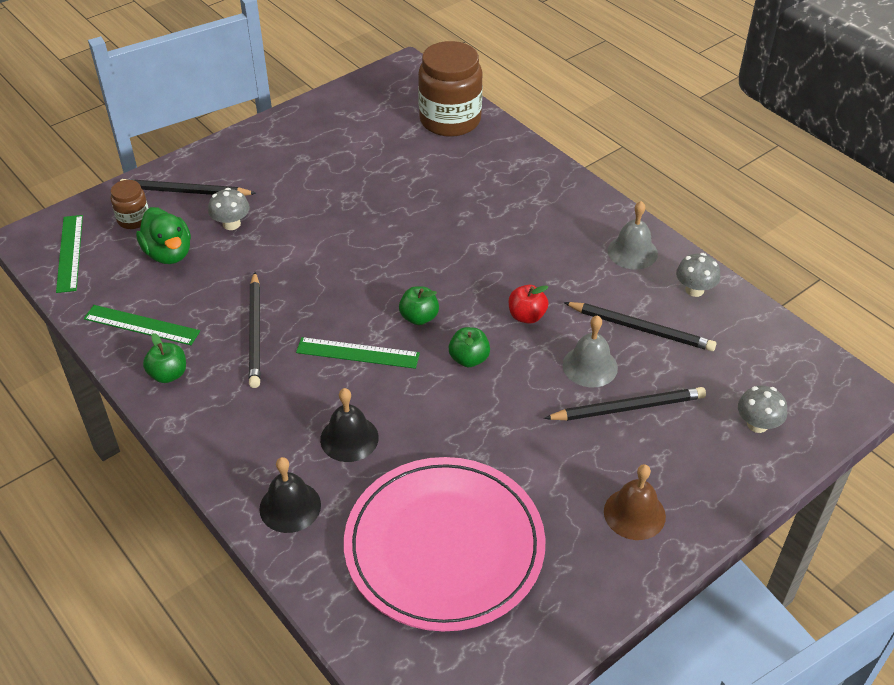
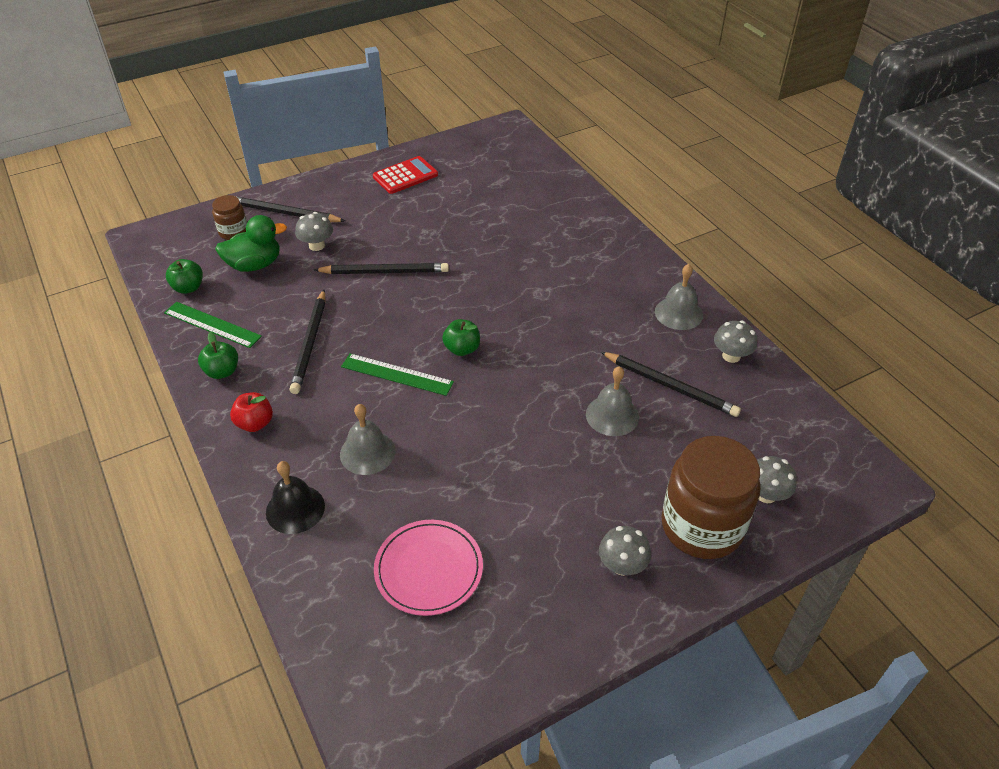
camera: 10 degrees right, 0 degrees up
green ruler [56,215,83,293] -> none
green duck [136,207,191,264] -> green duck turned 90 degrees counterclockwise [215,215,287,272]
black bell [320,388,379,462] -> grey bell [340,404,395,475]
pink plate [344,457,546,632] -> pink plate [374,520,483,616], size x0.56
brown jar [418,41,483,137] -> brown jar moved to [661,436,761,559]
green apple [449,327,490,367] -> green apple moved to [166,259,203,294]
red apple [509,285,548,324] -> red apple moved to [230,392,273,432]
black pencil [544,387,706,421] -> black pencil moved to [314,263,449,274]
brown bell [604,464,666,540] -> grey mushroom [599,526,651,576]
none -> red calculator [373,156,438,194]

